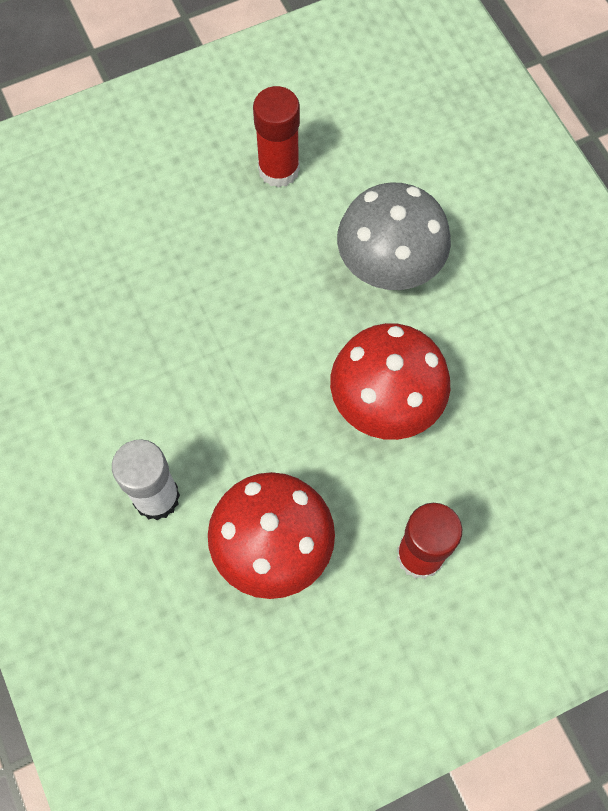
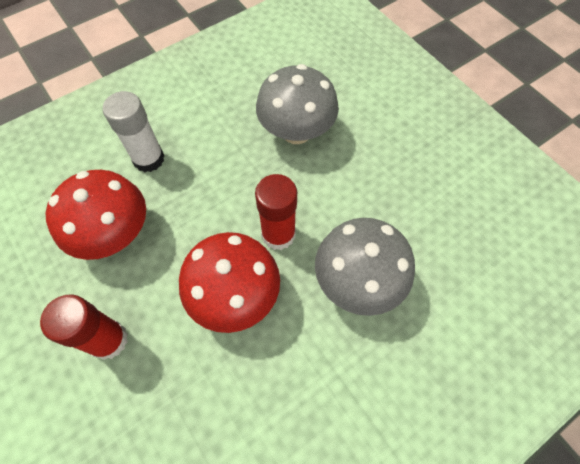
camera: 80 degrees right, 5 degrees down
red glue stick [253,86,300,188] -> red glue stick moved to [255,174,297,250]
none -> grey mushroom [256,64,339,144]

